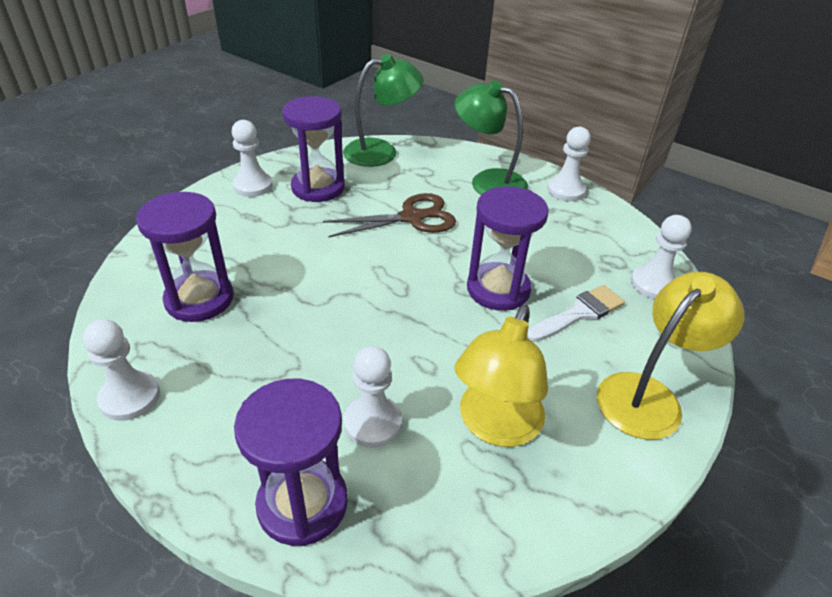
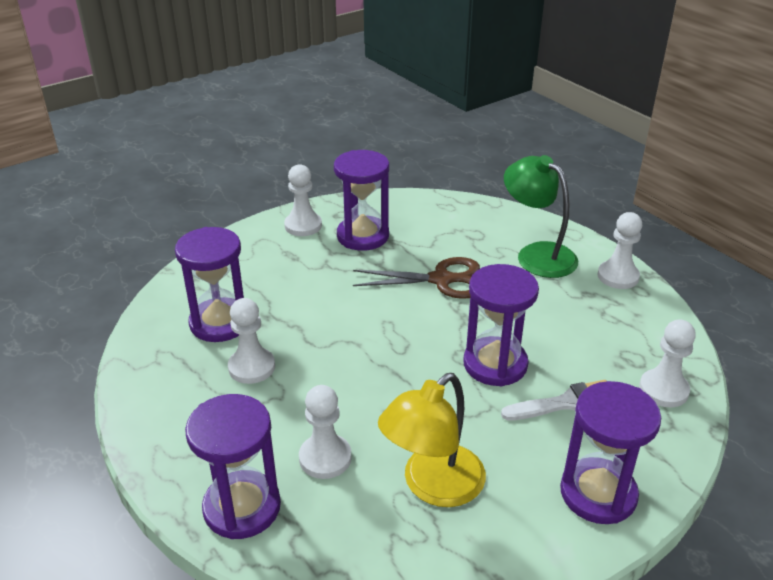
camera: 20 degrees right, 5 degrees down
white pawn [83,319,160,421] -> white pawn moved to [228,298,275,384]
green lamp [343,54,423,167] -> none
yellow lamp [597,272,744,440] -> purple hourglass [560,381,661,524]

